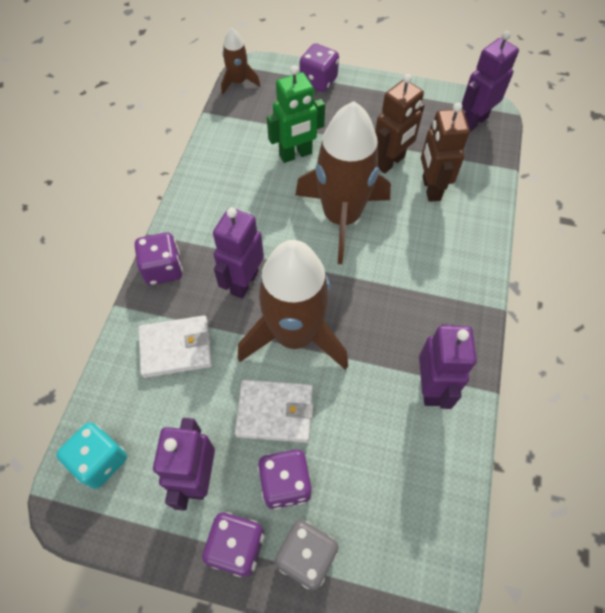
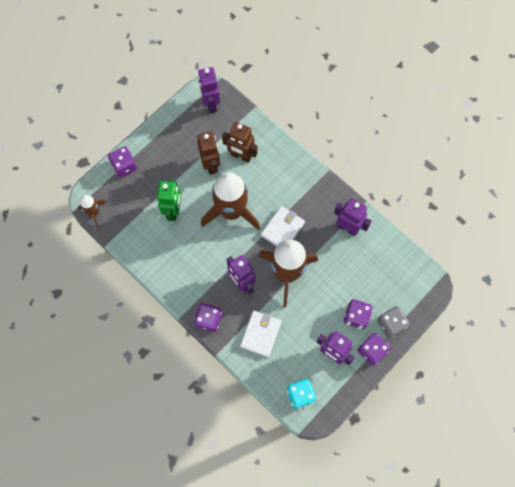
camera: 60 degrees left, 10 degrees up
white wallet [235,380,314,443] -> white wallet moved to [261,206,305,246]

